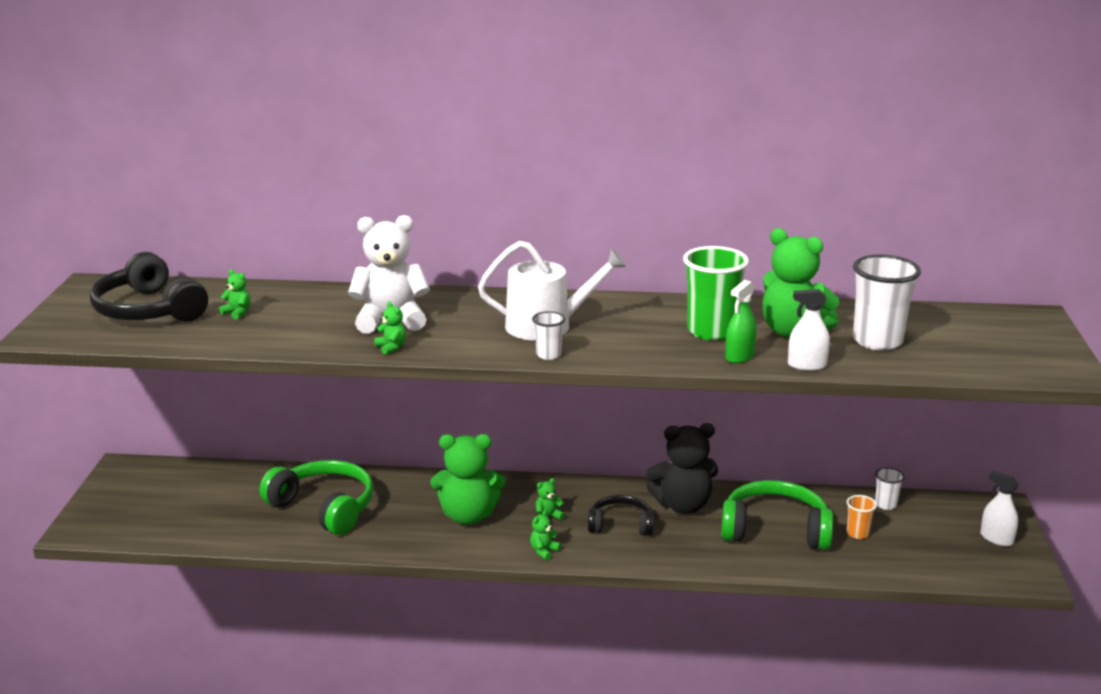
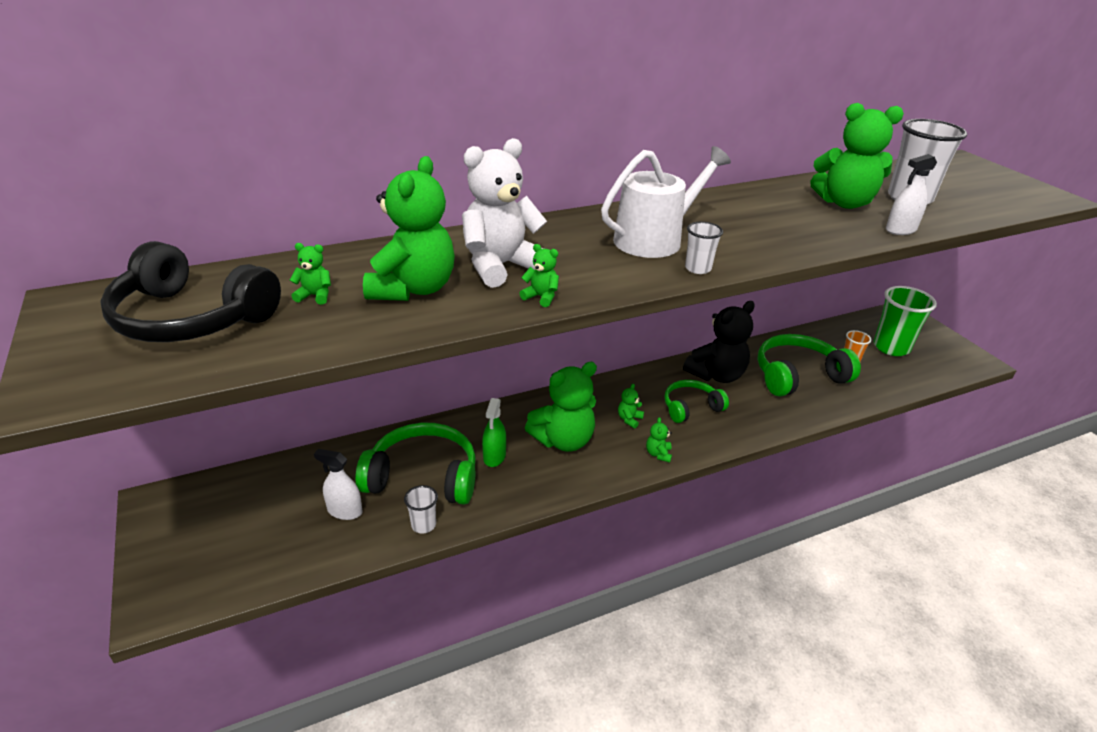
camera: 30 degrees left, 10 degrees up
black headphones [588,495,654,536] -> green headphones [664,380,729,423]
green cup [683,246,749,340] -> green cup moved to [874,286,937,356]
green spray bottle [725,280,756,363] -> green spray bottle moved to [482,398,506,467]
white cup [875,467,905,510] -> white cup moved to [404,485,438,534]
white spray bottle [980,471,1019,546] -> white spray bottle moved to [314,449,362,520]
none -> green teddy bear [363,156,455,301]

